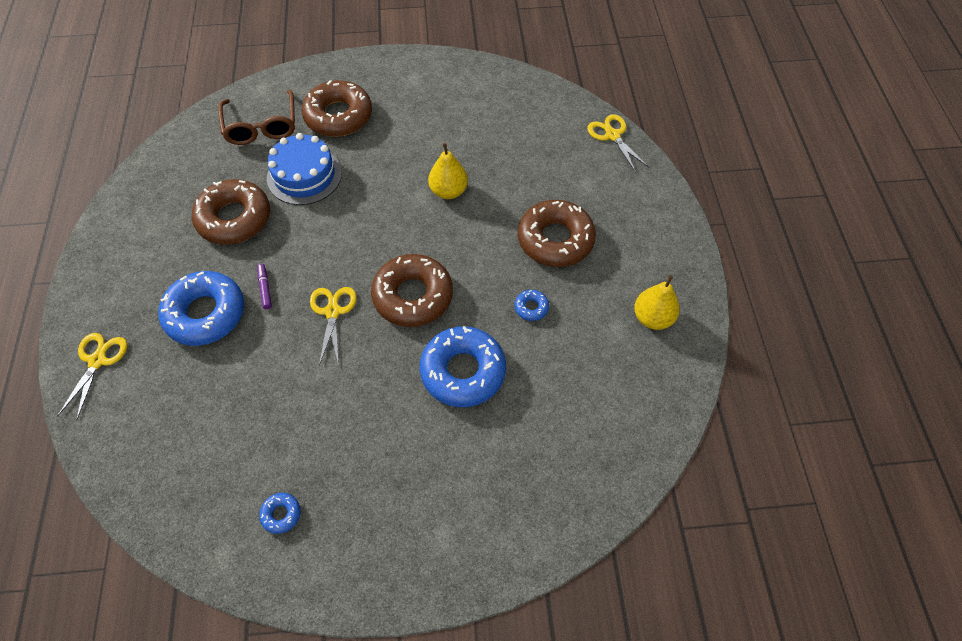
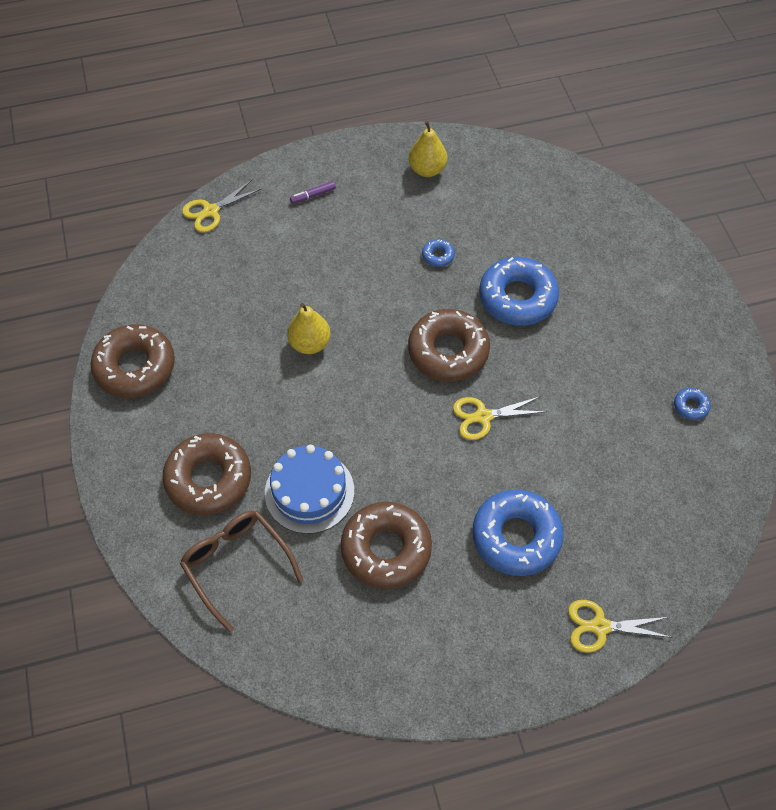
camera: 100 degrees left, 0 degrees up
brown glasses [218,90,295,145] -> brown glasses turned 105 degrees counterclockwise [180,511,303,632]
purple marker [257,263,272,309] -> purple marker moved to [290,181,336,204]
brown donut [518,200,596,267] -> brown donut moved to [91,324,175,398]

